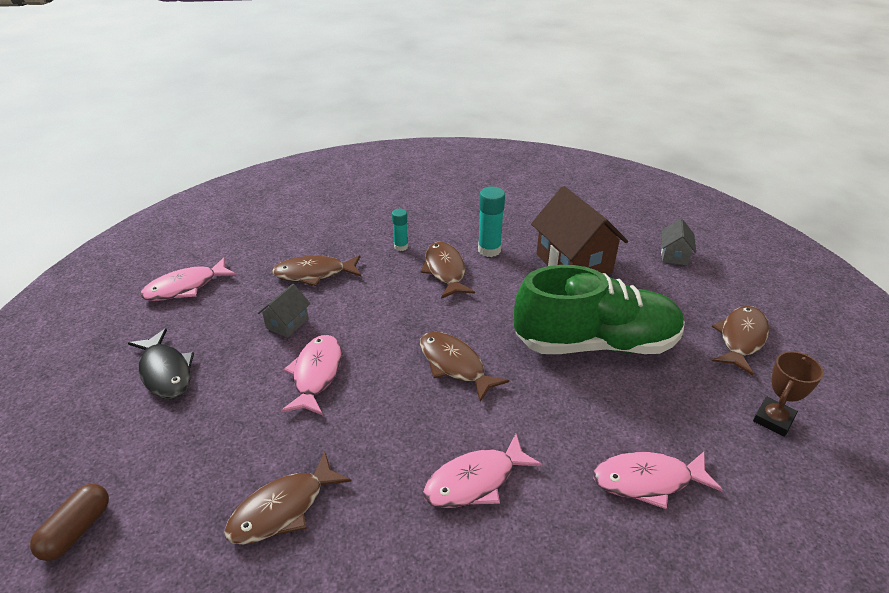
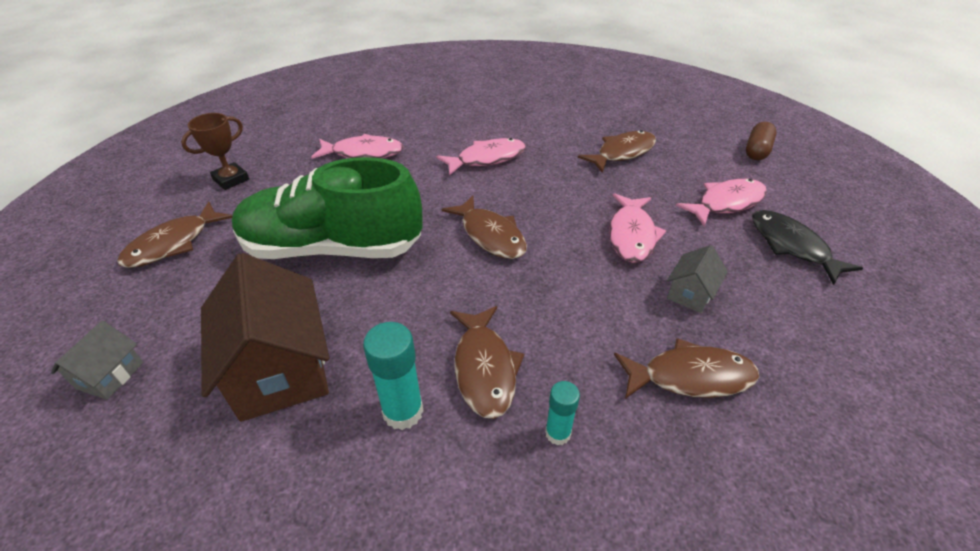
camera: 175 degrees left, 5 degrees up
pink fish [140,257,237,301] -> pink fish moved to [676,179,767,226]

